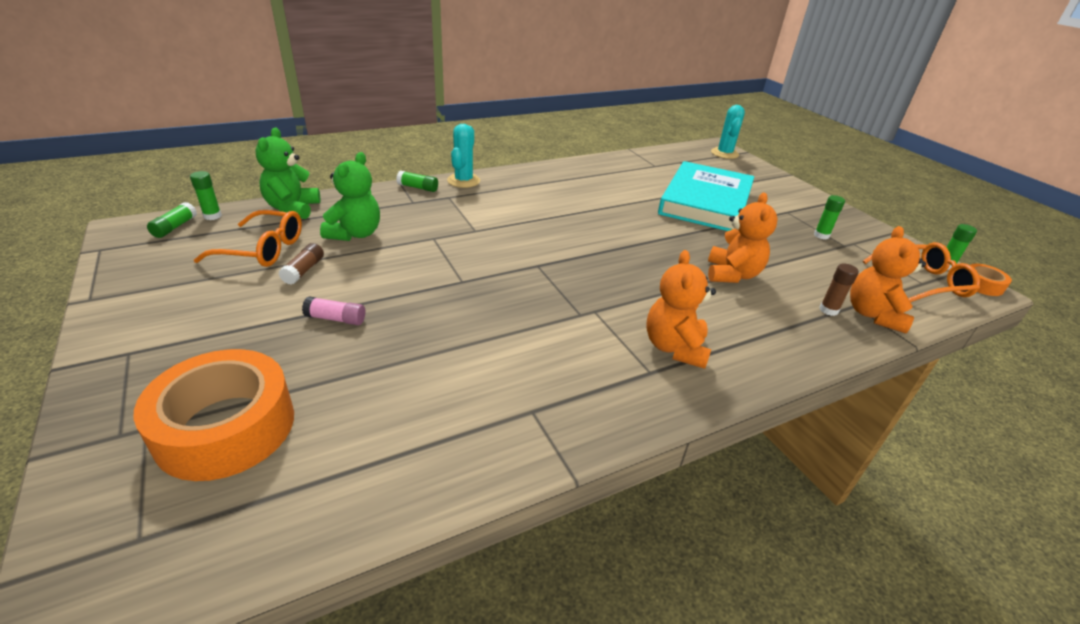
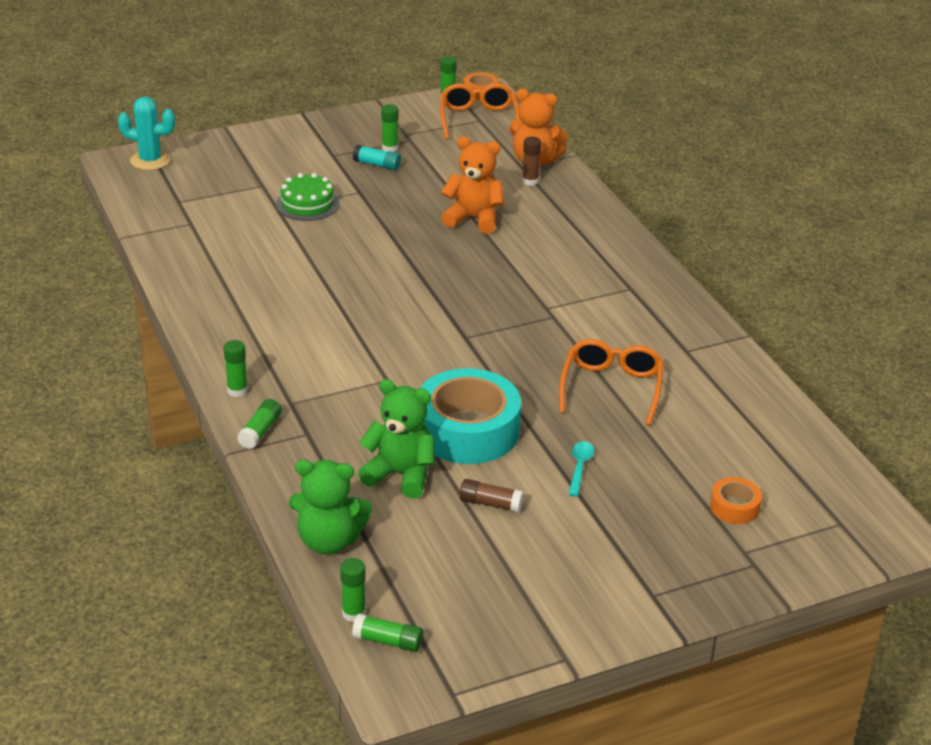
camera: 85 degrees left, 0 degrees up
orange tape [134,349,294,481] -> orange tape [710,477,762,524], size x0.45
orange glasses [194,210,302,267] -> orange glasses moved to [559,339,664,426]
pink glue stick [302,296,365,325] -> turquoise spoon [568,441,594,496]
turquoise cactus [447,124,480,188] -> green glue stick [224,340,248,397]
orange teddy bear [646,250,716,369] -> none
turquoise book [658,161,754,231] -> green cake [276,173,339,221]
none -> turquoise glue stick [353,145,401,170]
none -> turquoise tape [421,368,521,464]

